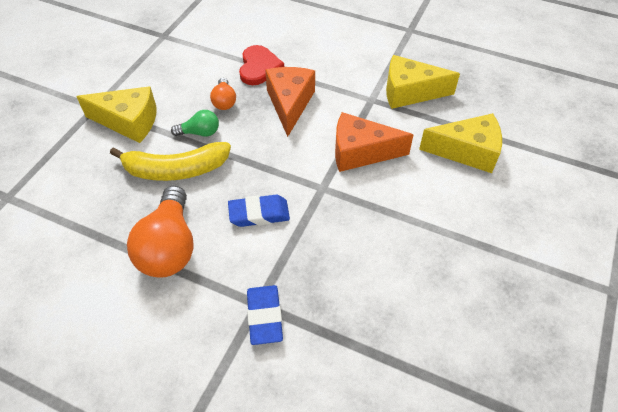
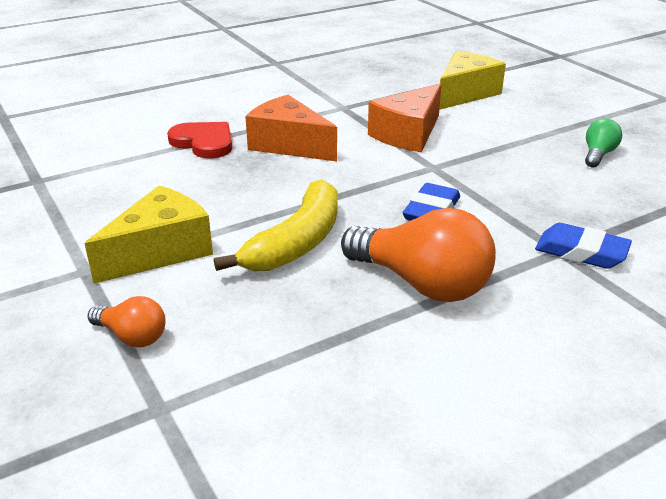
camera: 55 degrees left, 20 degrees down
green light bulb [171,110,219,137] -> green light bulb moved to [585,119,622,168]
orange light bulb [210,78,236,110] -> orange light bulb moved to [88,296,166,347]
yellow cheese [386,55,460,109] -> none

